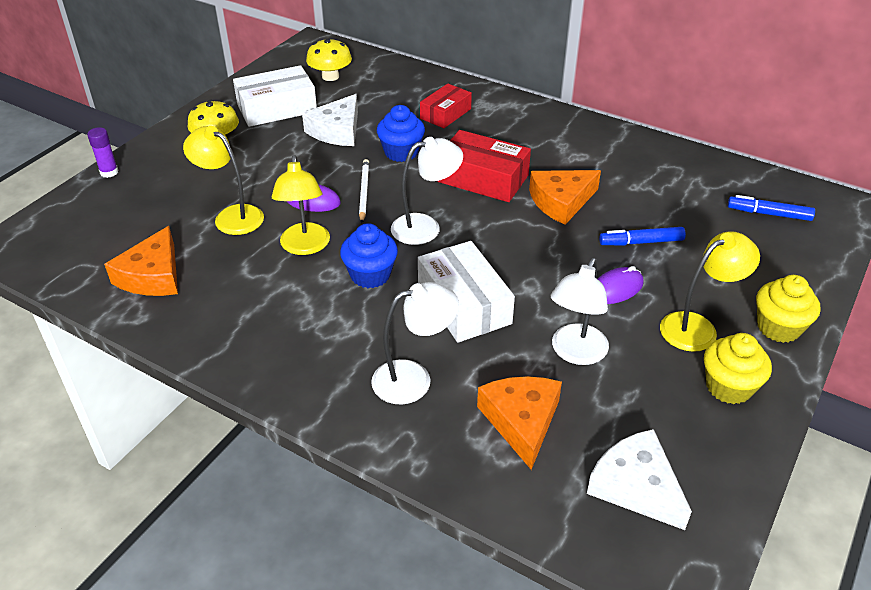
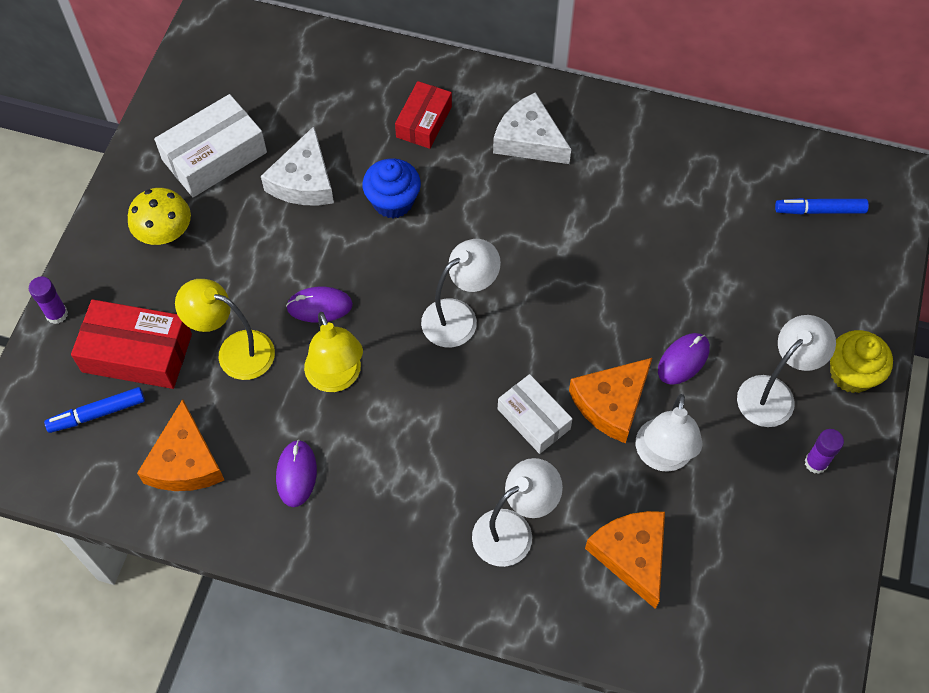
camera: 15 degrees left, 20 degrees up
yellow mushroom [306,38,352,81] -> none
blue cupcake [340,223,398,288] -> none
white pencil [359,159,369,223] -> none
white box [418,241,515,343] -> white box [498,374,573,454], size x0.65
red box [437,130,531,202] -> red box moved to [71,299,192,389]
orange cheese [529,170,601,225] -> orange cheese moved to [569,358,652,444]
white cheese [587,429,692,530] -> white cheese moved to [493,92,571,164]
blue marker [599,227,686,245] -> blue marker moved to [44,387,145,433]
yellow lamp [660,231,760,352] -> white lamp [737,315,836,427]
yellow cupcake [704,333,772,404] -> purple glue stick [805,429,844,474]
none -> purple mouse [276,440,317,507]

